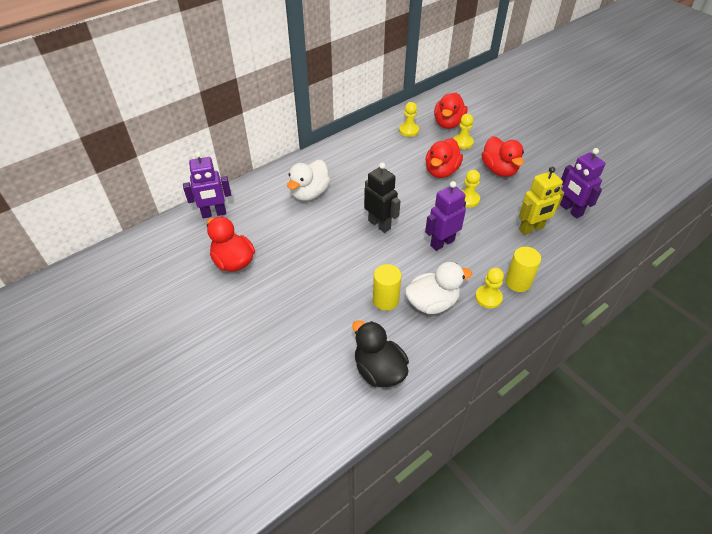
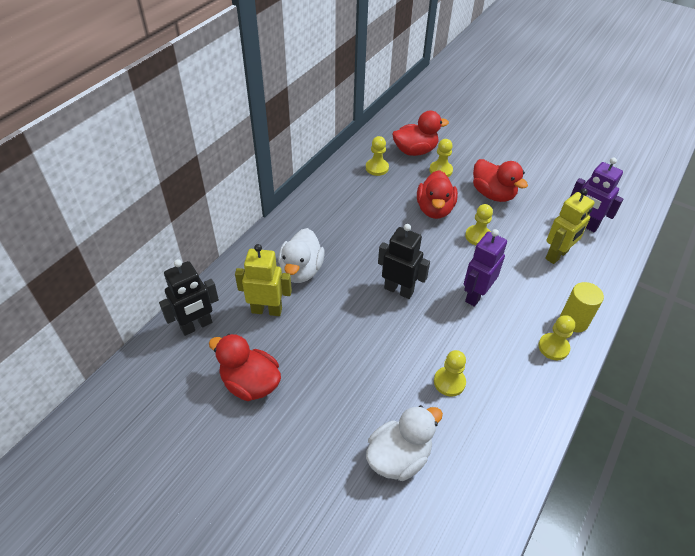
camera: 20 degrees left, 0 degrees up
purple robot [183,151,231,218] -> black robot [159,259,219,336]
black duck [352,320,409,387] -> none
yellow cylinder [373,264,401,311] -> yellow pawn [434,350,466,397]
white duck [405,262,472,314] -> white duck moved to [366,405,443,481]
red duck [434,93,467,129] -> red duck turned 105 degrees counterclockwise [392,110,449,156]
none -> yellow robot [235,244,292,316]

